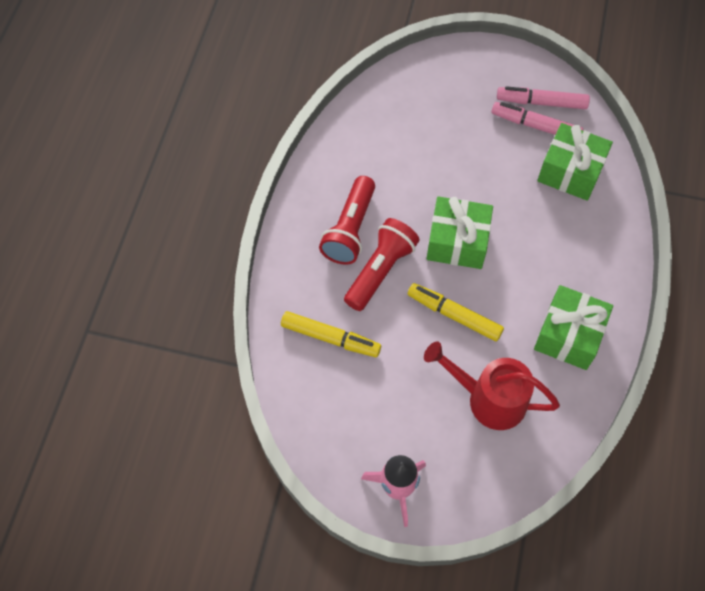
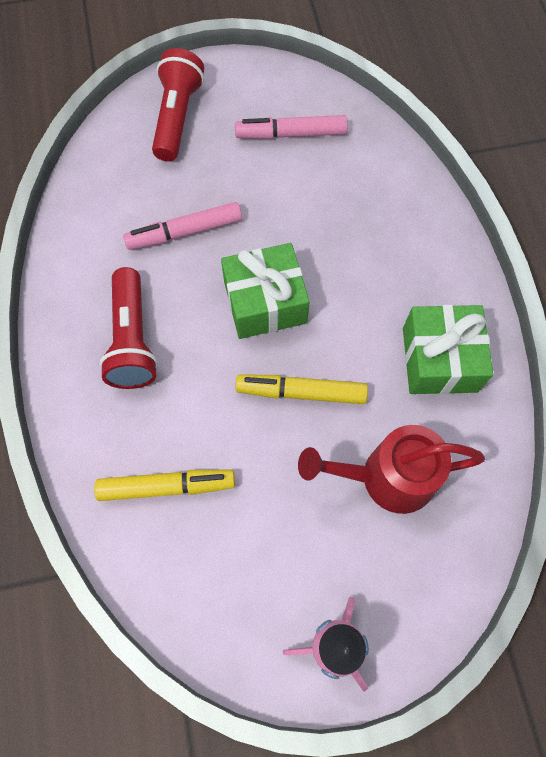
camera: 25 degrees left, 5 degrees up
red flashlight [344,218,419,311] -> red flashlight moved to [152,48,204,161]
pink marker [497,86,590,109] -> pink marker moved to [123,202,242,250]
green gift [537,123,613,201] -> none

